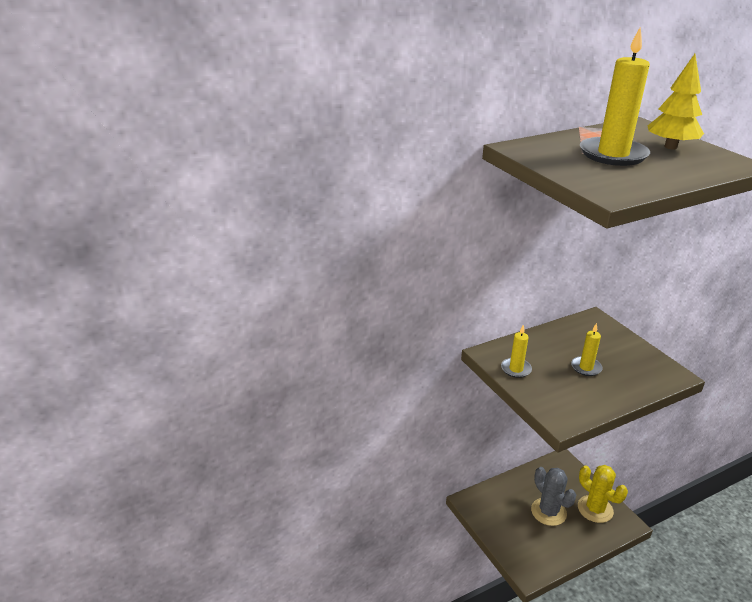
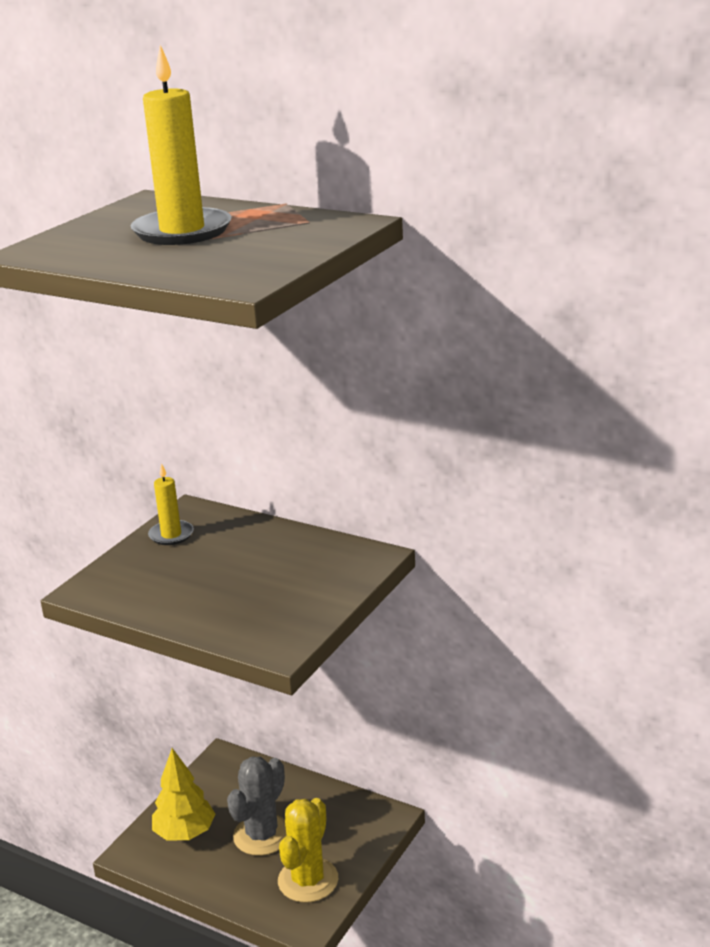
camera: 60 degrees right, 5 degrees down
yellow candle [571,323,603,376] -> none
yellow tree [648,54,704,149] -> yellow tree moved to [152,748,215,840]

